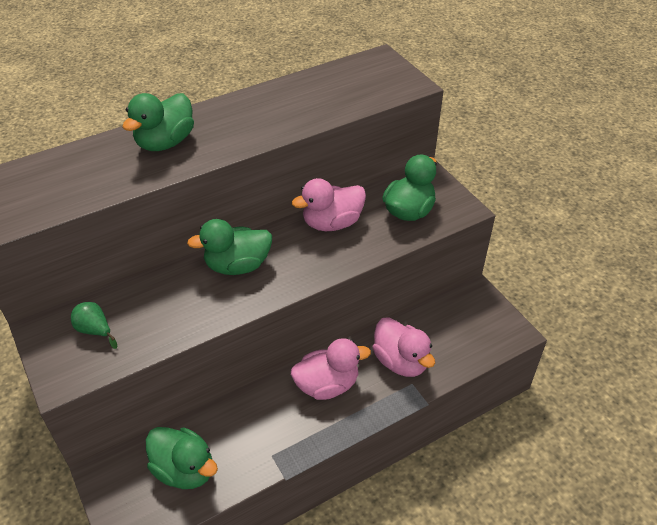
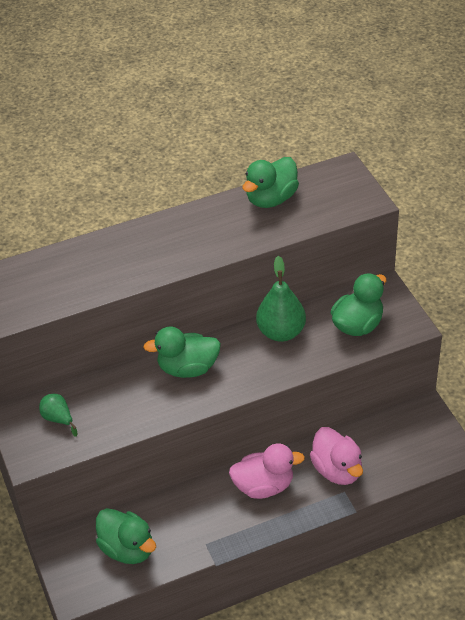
camera: 10 degrees right, 0 degrees up
green duck [122,93,194,151] -> green duck moved to [242,157,299,208]
pink duck [292,178,366,231] -> green pear [256,256,306,342]

